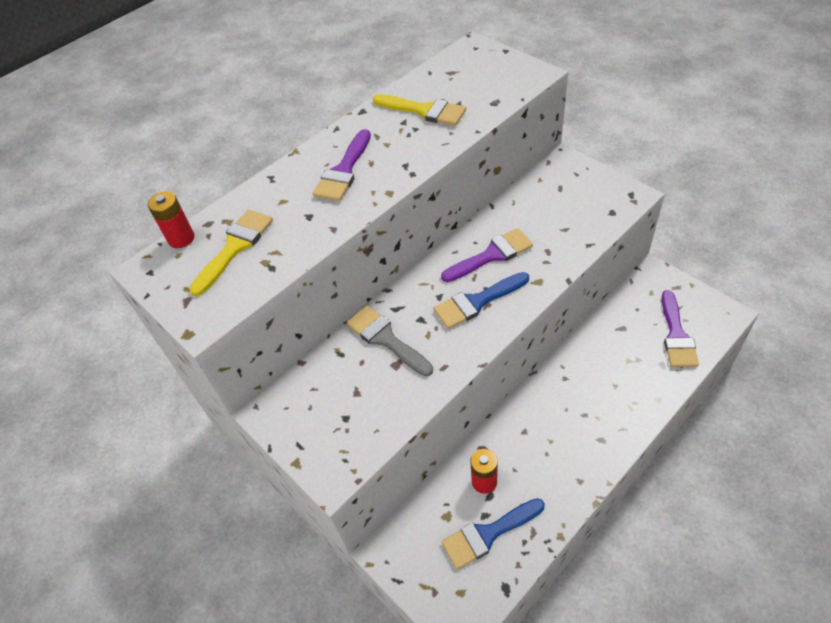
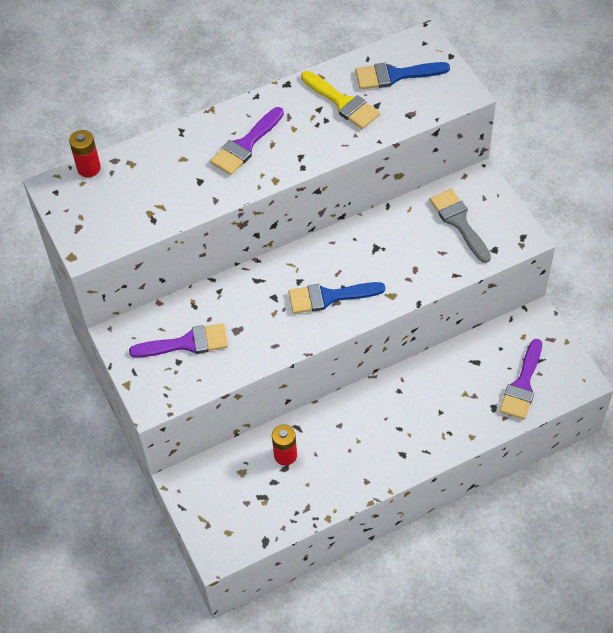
camera: 15 degrees right, 5 degrees up
yellow brush [189,210,273,296] -> none
grey brush [347,306,433,376] -> grey brush moved to [430,189,491,263]
purple brush [441,228,533,282] -> purple brush moved to [129,323,228,358]
blue brush [441,498,545,569] -> blue brush moved to [355,62,450,89]

